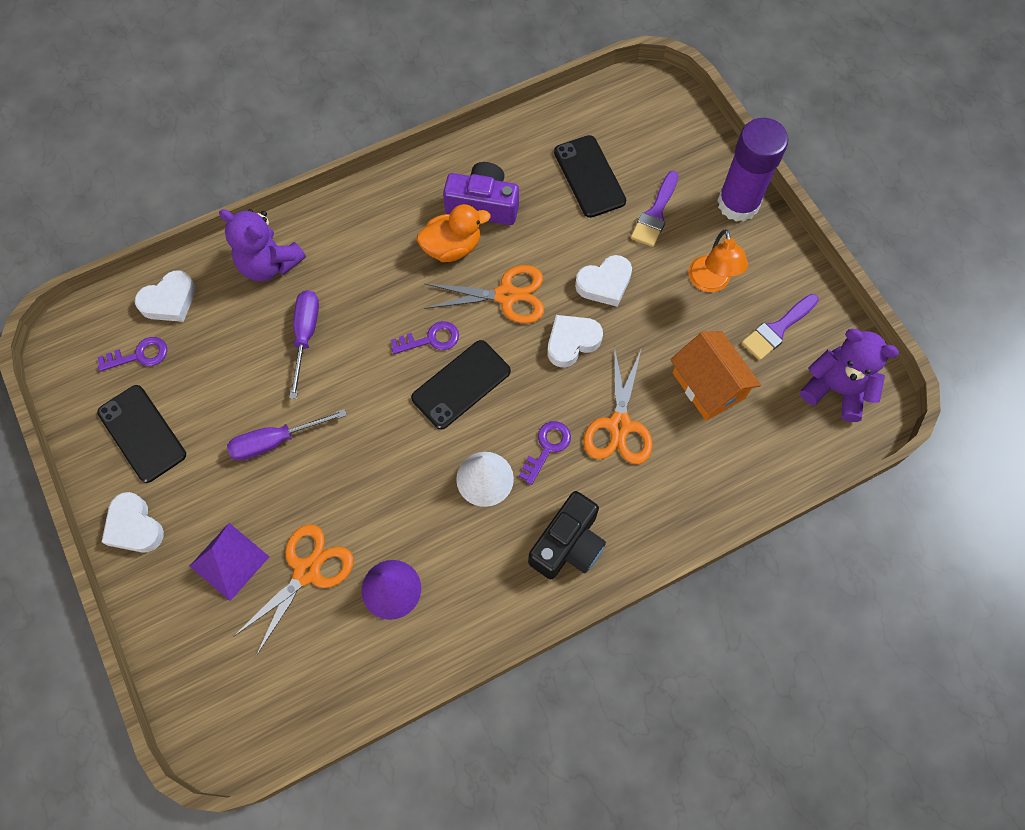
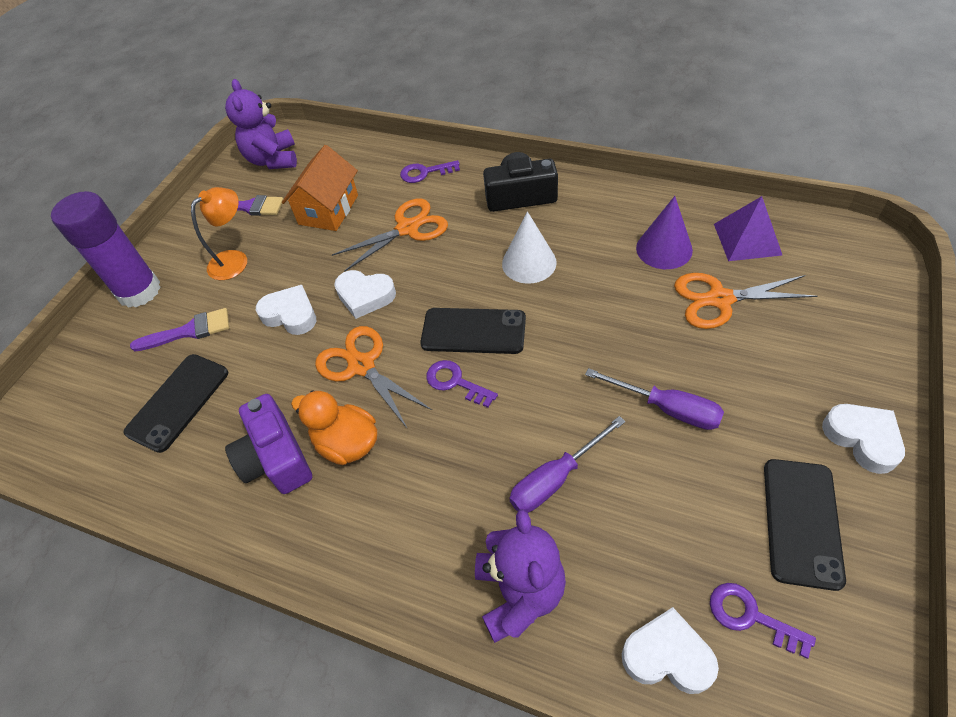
camera: 125 degrees left, 15 degrees down
white heart [102,492,164,553] -> white heart turned 45 degrees counterclockwise [822,404,905,474]
purple pyramid [190,523,269,601] -> purple pyramid moved to [714,196,782,261]
purple key [519,421,571,485] -> purple key moved to [400,160,460,183]

